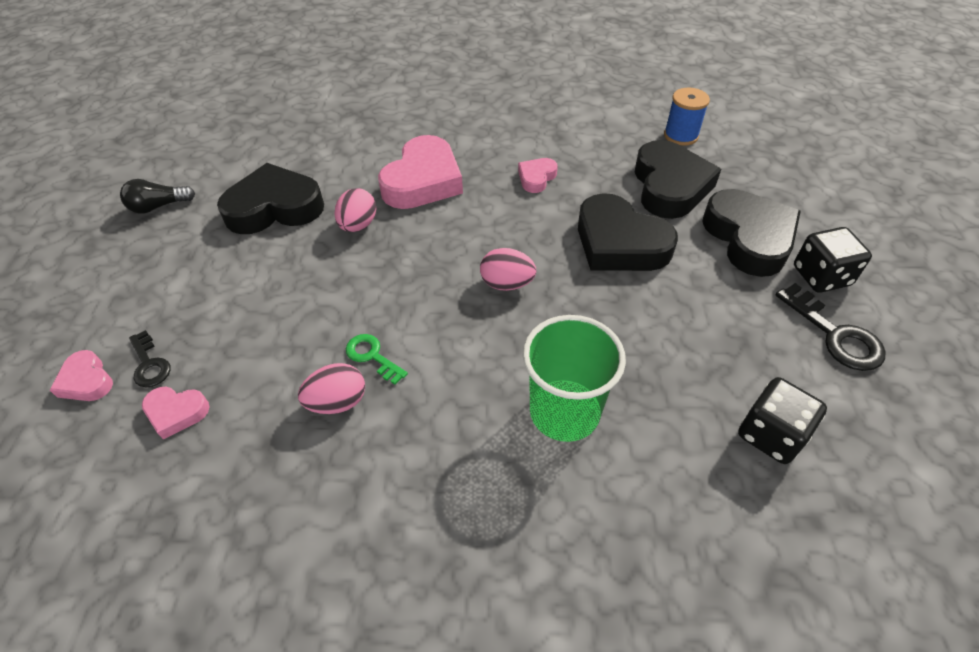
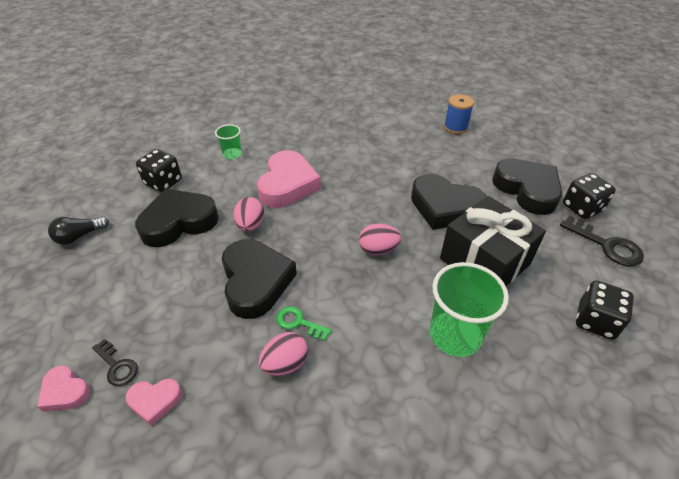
camera: 15 degrees left, 5 degrees down
pink heart [518,158,558,193] -> none
black heart [635,140,721,219] -> black heart moved to [222,239,297,319]
none -> black dice [136,149,182,192]
none -> green cup [215,124,242,159]
none -> black gift [440,196,546,286]

